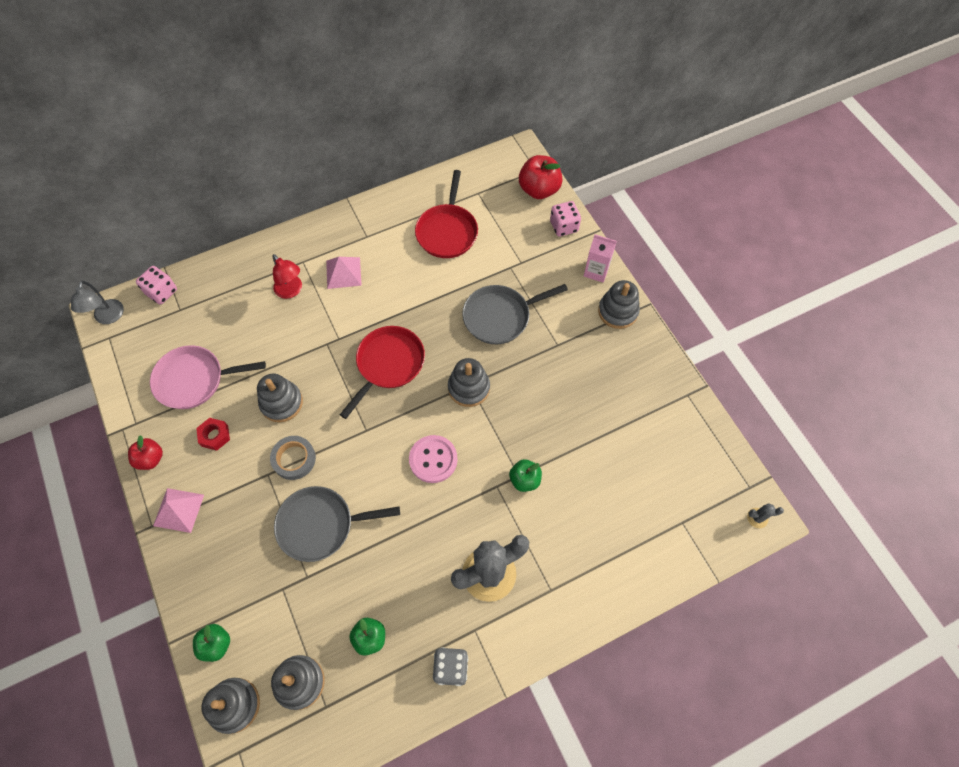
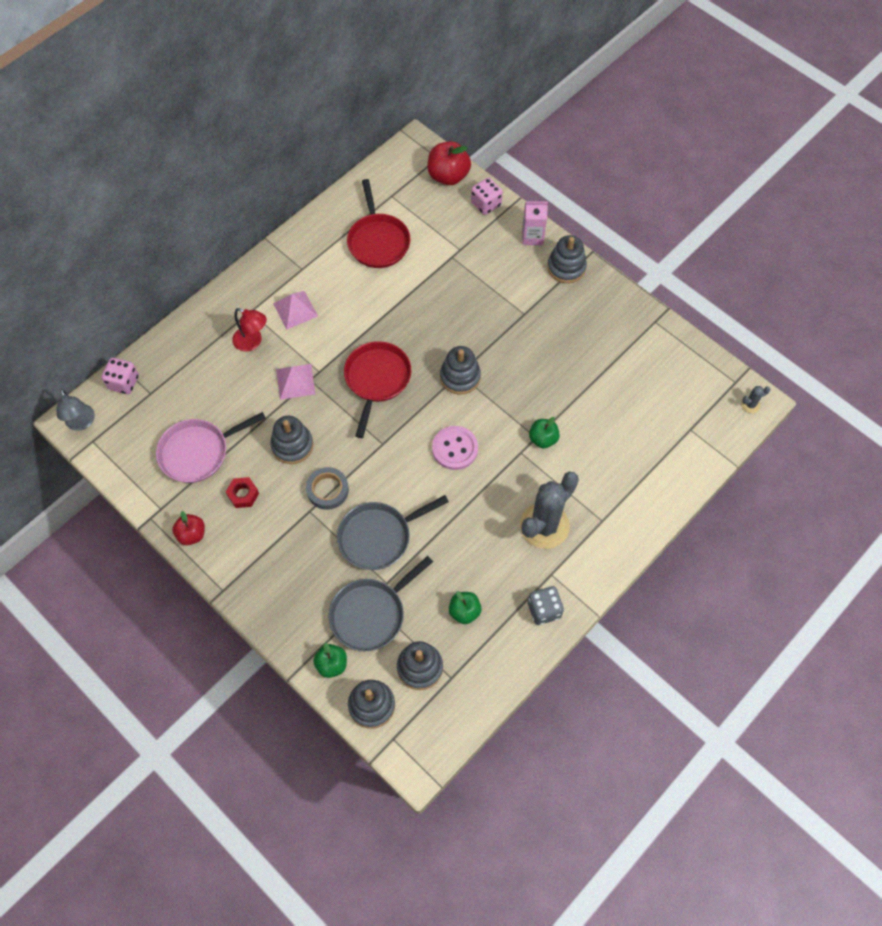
camera: 20 degrees left, 0 degrees up
pink pyramid [153,488,204,533] -> pink pyramid moved to [276,364,315,400]
grey pan [462,284,568,344] -> grey pan moved to [328,556,433,651]

